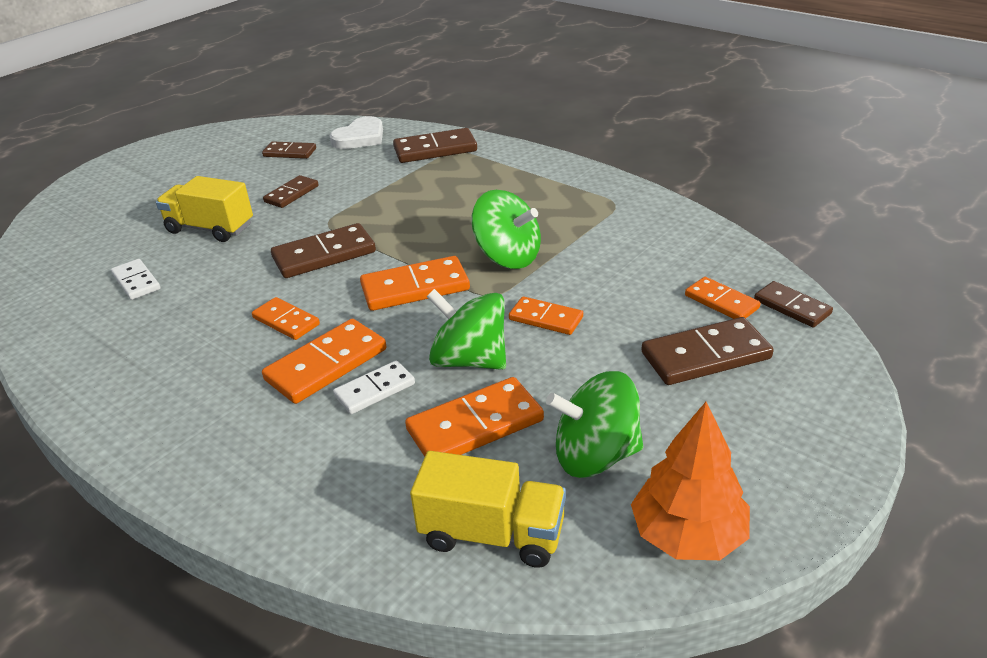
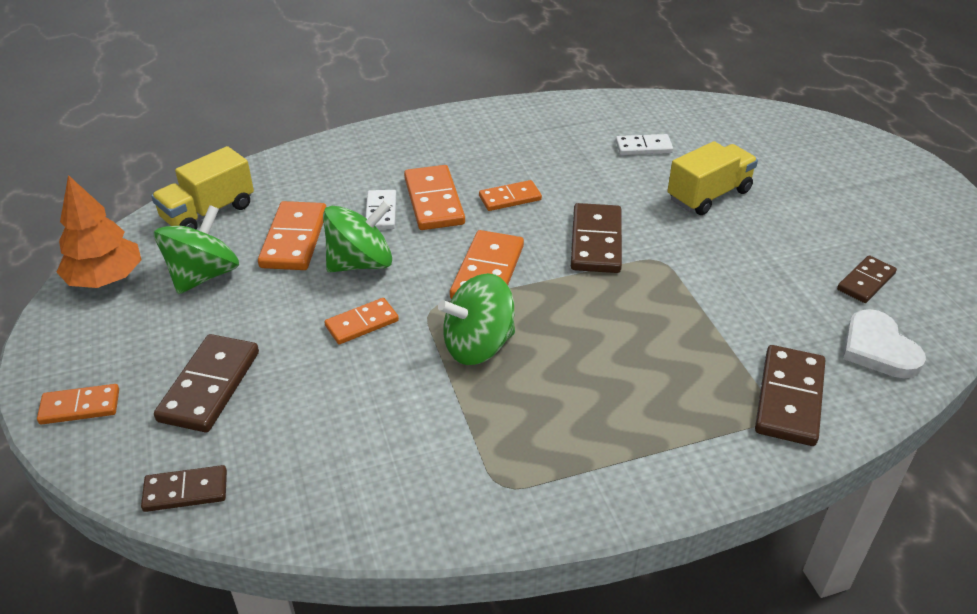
camera: 120 degrees right, 5 degrees up
brown domino [263,175,319,208] -> none
orange domino [685,277,760,319] -> orange domino moved to [37,384,119,425]

